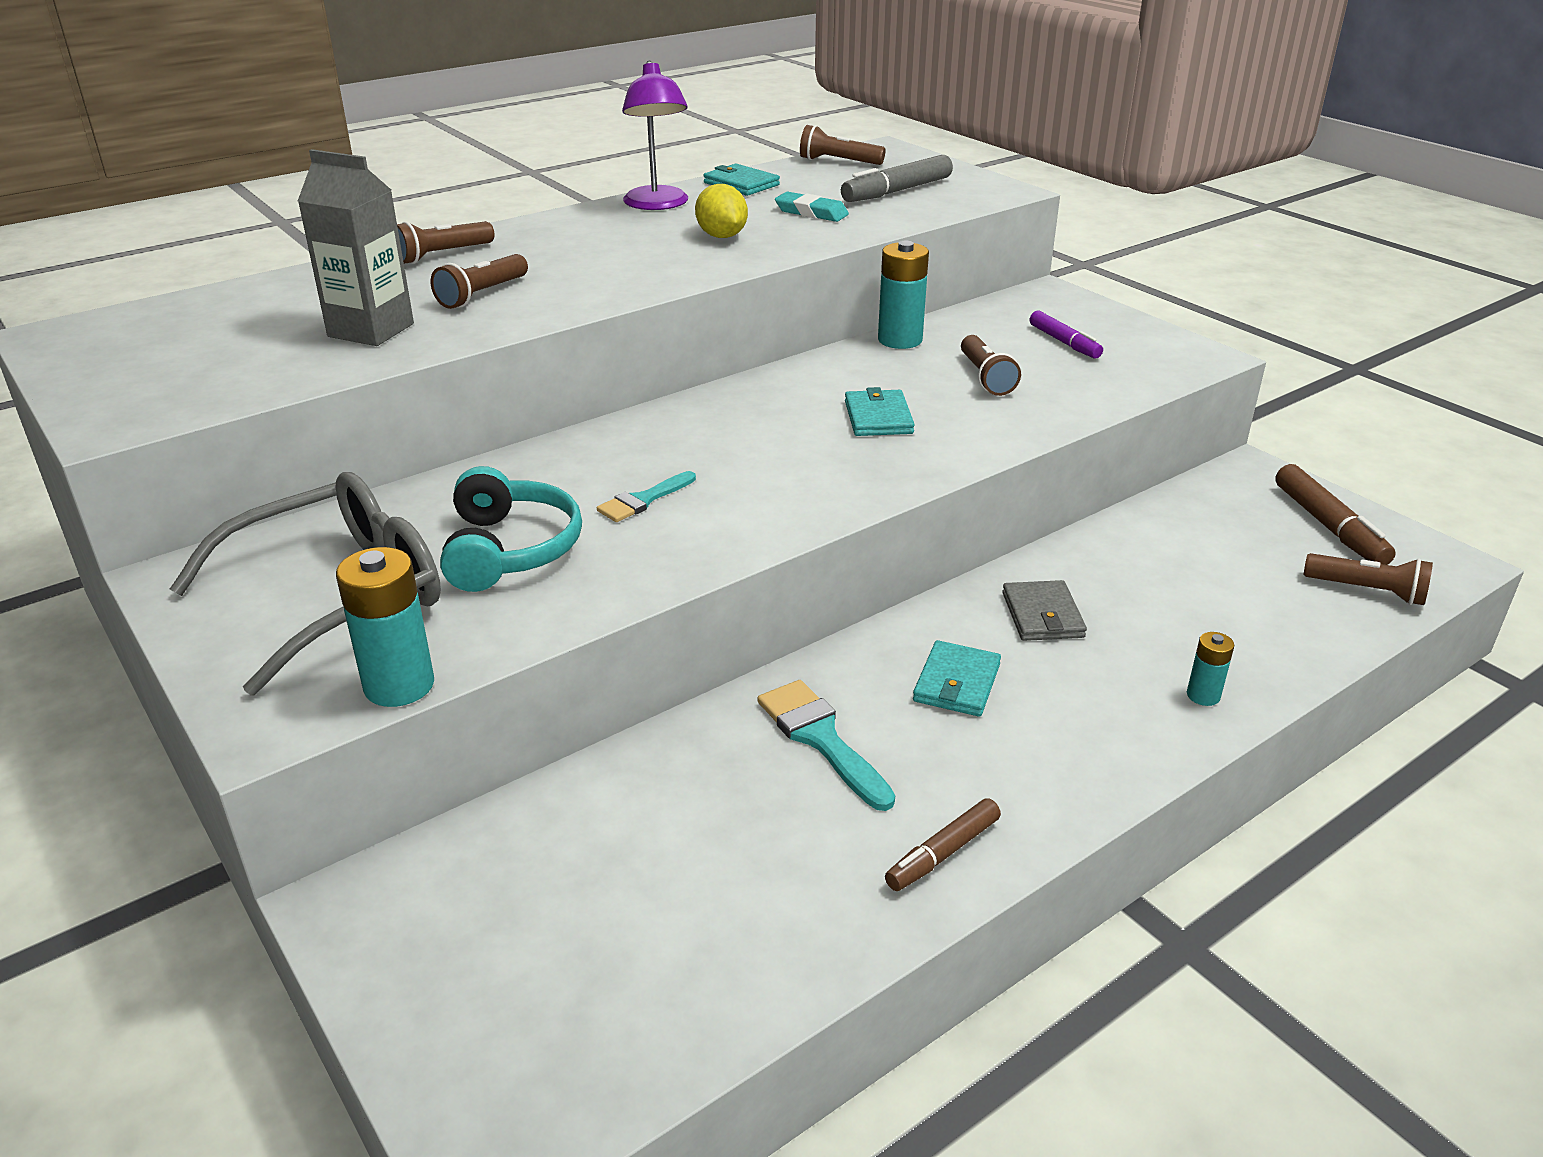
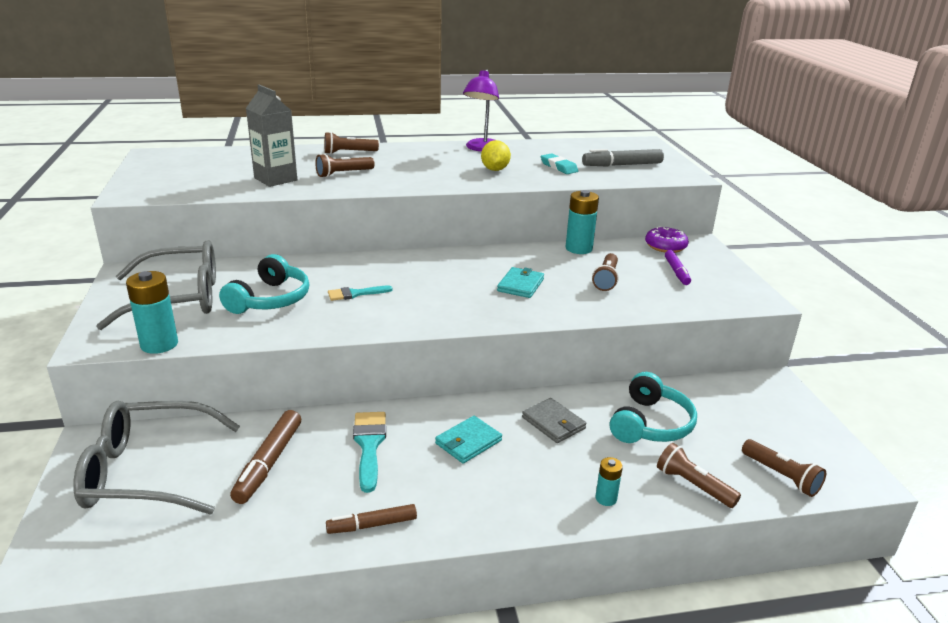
camera: 25 degrees right, 5 degrees down
turquoise wallet [703,164,780,196] -> none
brown flashlight [800,125,885,165] -> brown flashlight moved to [657,443,741,508]
grey wallet [1002,580,1087,641] -> grey wallet turned 60 degrees counterclockwise [522,398,586,443]
brown marker [1275,464,1396,565] -> brown marker moved to [230,410,301,504]
none -> grey glasses [73,401,240,515]
none -> turquoise headphones [610,372,697,443]
none -> purple donut [645,226,689,253]

